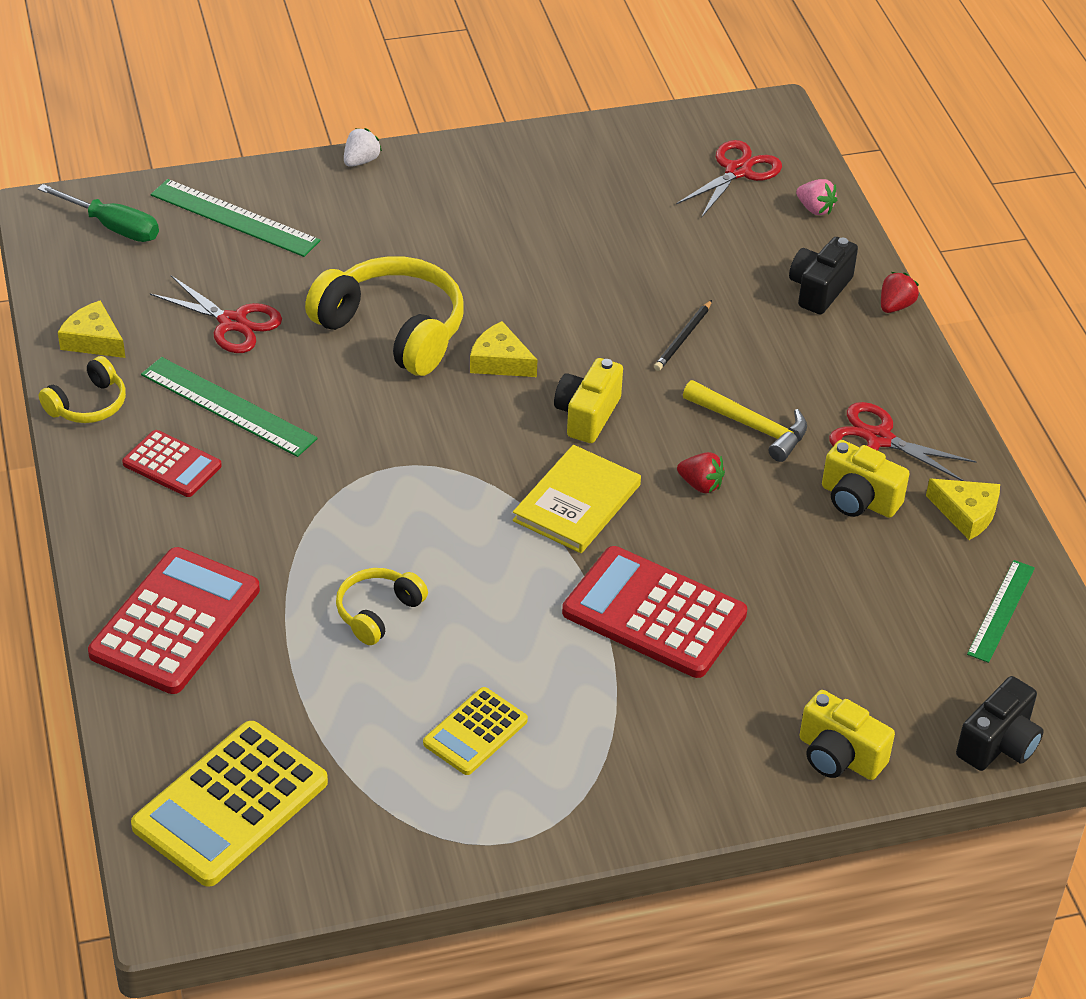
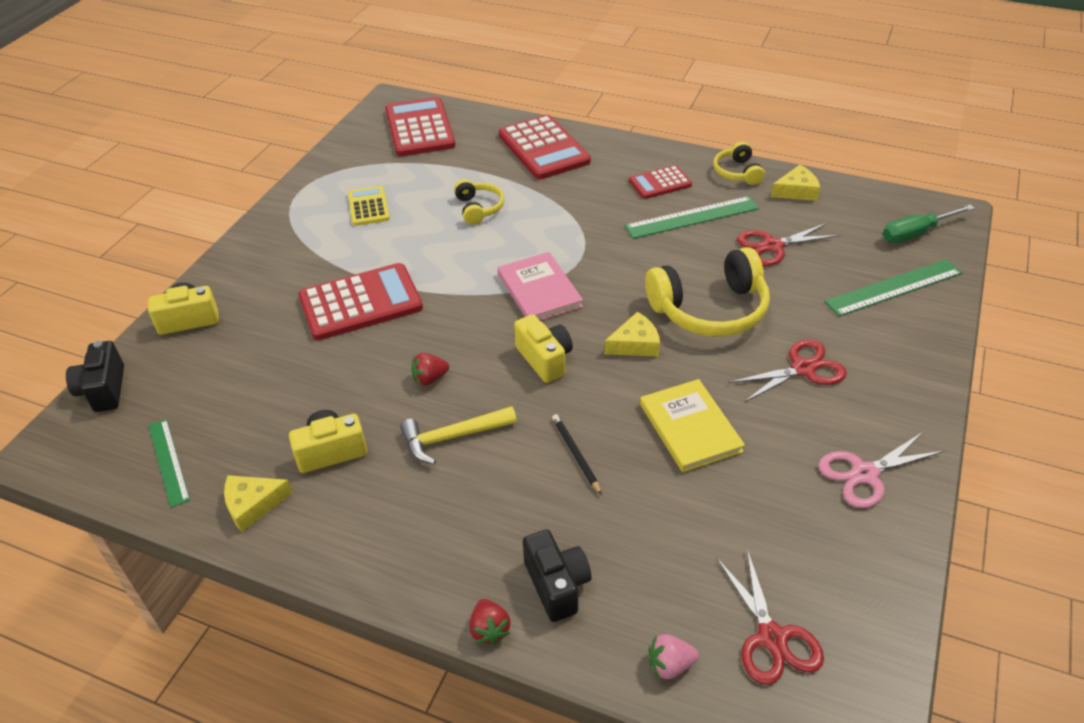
camera: 130 degrees right, 0 degrees up
yellow calculator [131,721,328,887] -> red calculator [385,97,455,156]
white strawberry [344,128,382,167] -> none
yellow book [513,445,641,553] -> yellow book moved to [640,379,745,472]
red scissors [829,402,977,481] -> red scissors moved to [729,339,847,402]
none -> pink book [498,252,583,321]
none -> pink scissors [818,431,945,508]

